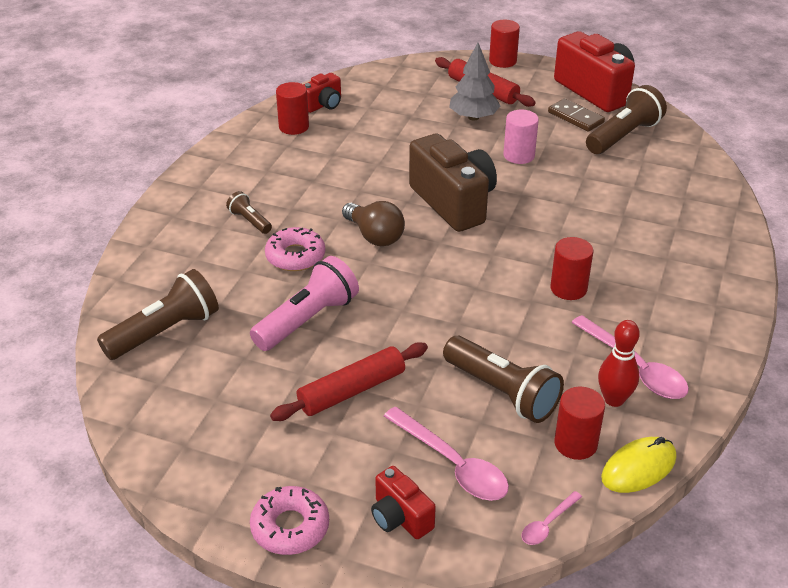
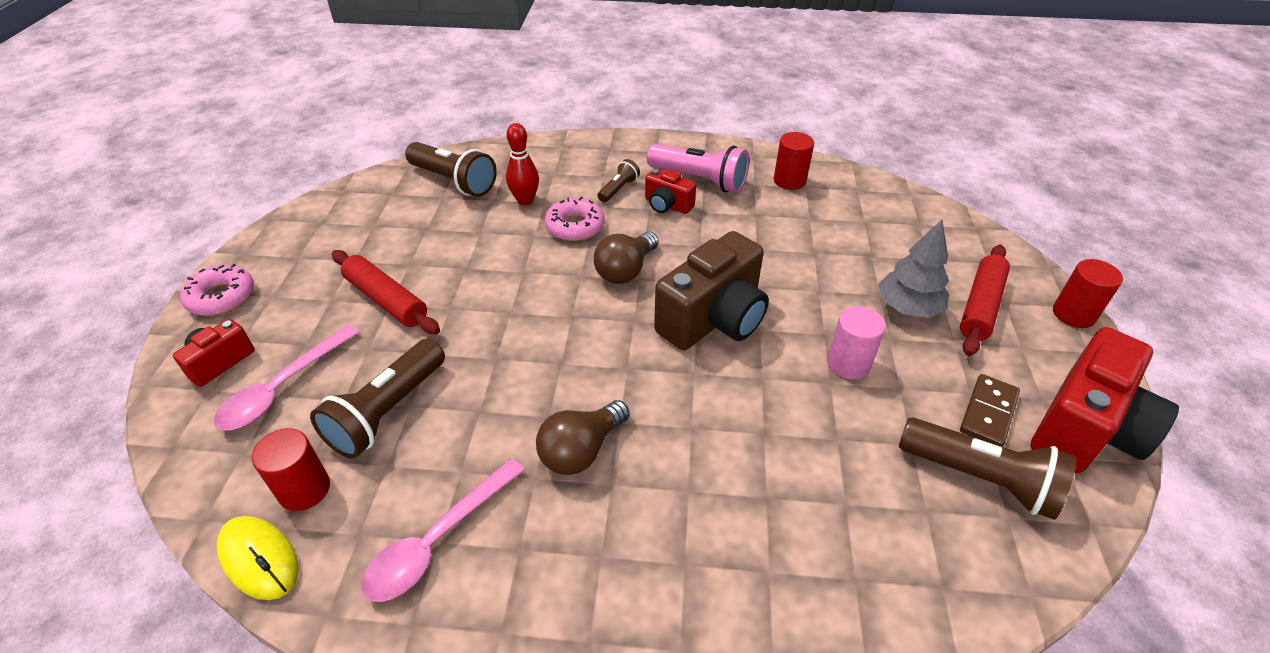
camera: 75 degrees right, 5 degrees up
pink flashlight [250,256,359,351] -> pink flashlight moved to [647,144,749,193]
red camera [303,73,341,113] -> red camera moved to [645,169,696,214]
pink spoon [522,491,582,545] -> none
red cylinder [550,237,593,300] -> brown light bulb [536,400,629,475]
red bowling pin [598,320,640,407] -> red bowling pin moved to [506,123,539,205]

